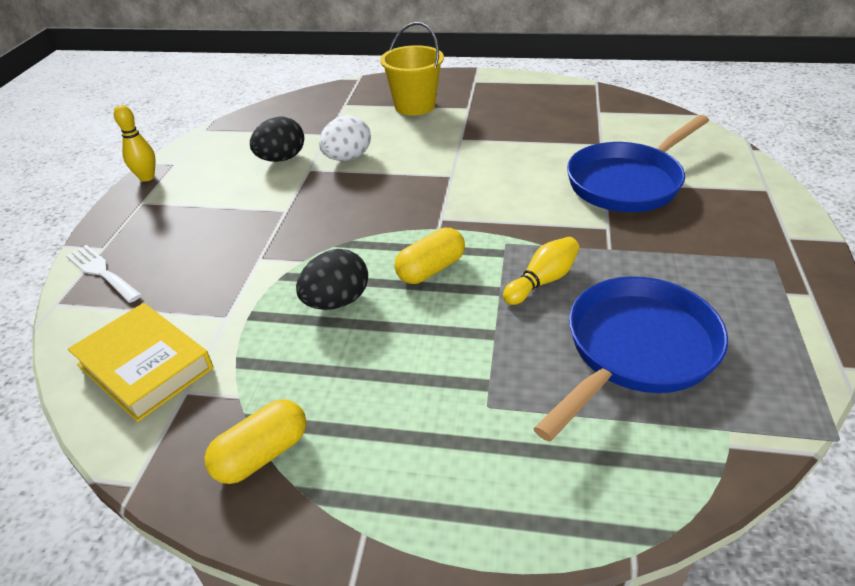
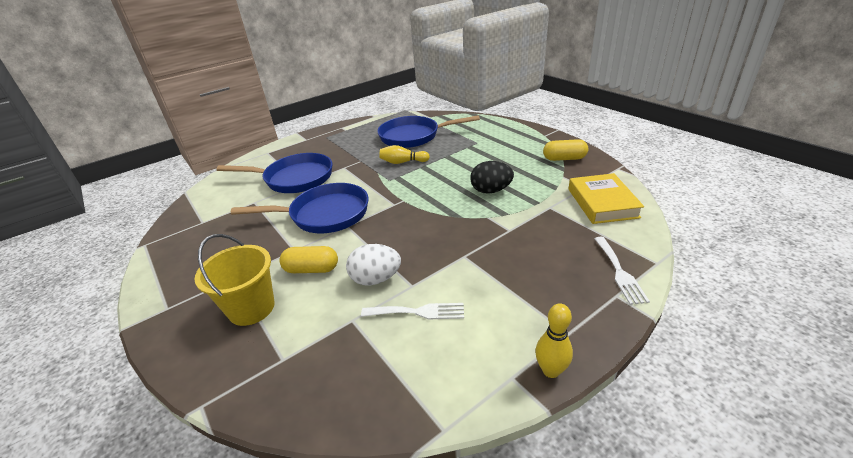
camera: 135 degrees left, 5 degrees down
black egg [250,117,304,162] -> white fork [361,303,464,319]
yellow capsule [394,228,465,284] -> yellow capsule moved to [279,246,338,273]
none -> blue pan [231,183,369,234]

